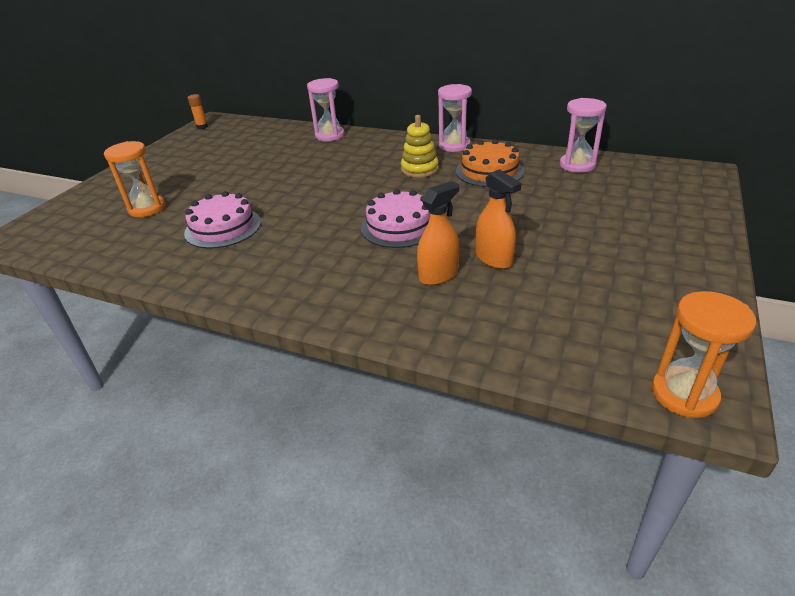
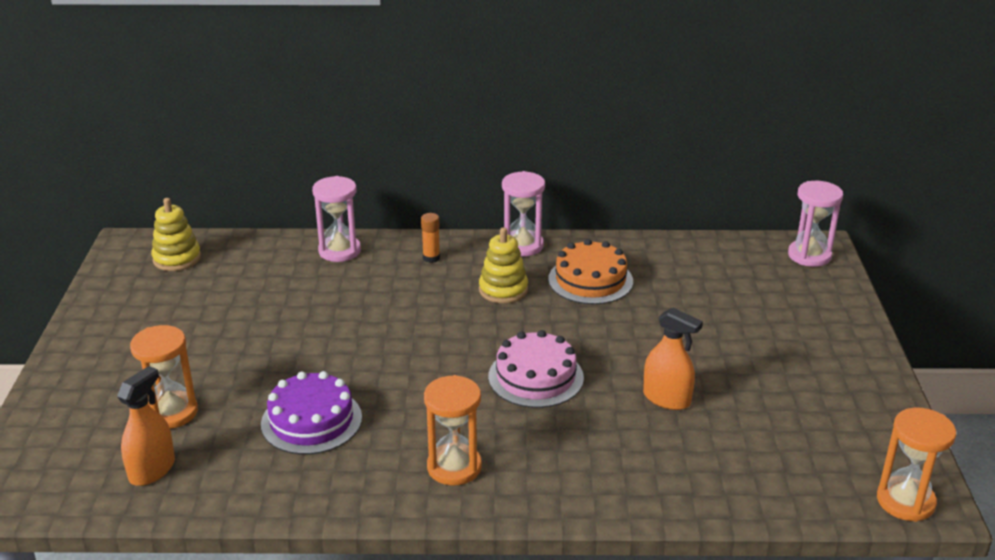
camera: 25 degrees left, 5 degrees down
pink cake [184,191,261,249] -> purple cake [261,371,362,455]
orange glue stick [188,94,208,129] -> orange glue stick moved to [421,213,440,263]
orange spray bottle [417,181,459,285] -> orange spray bottle moved to [117,366,175,486]
pink hourglass [560,98,607,173] -> pink hourglass moved to [788,181,843,267]
none -> yellow stacking toy [151,198,201,271]
none -> orange hourglass [424,375,482,485]

